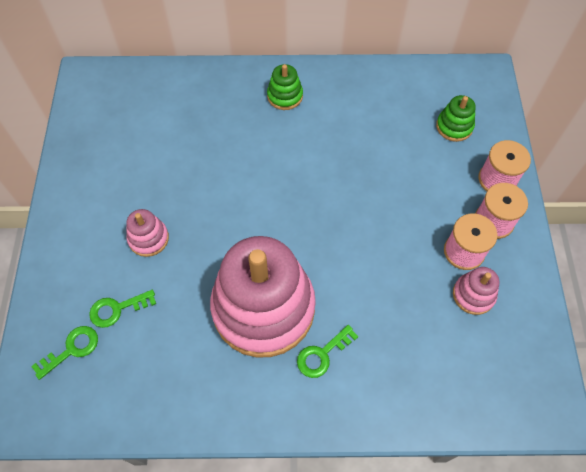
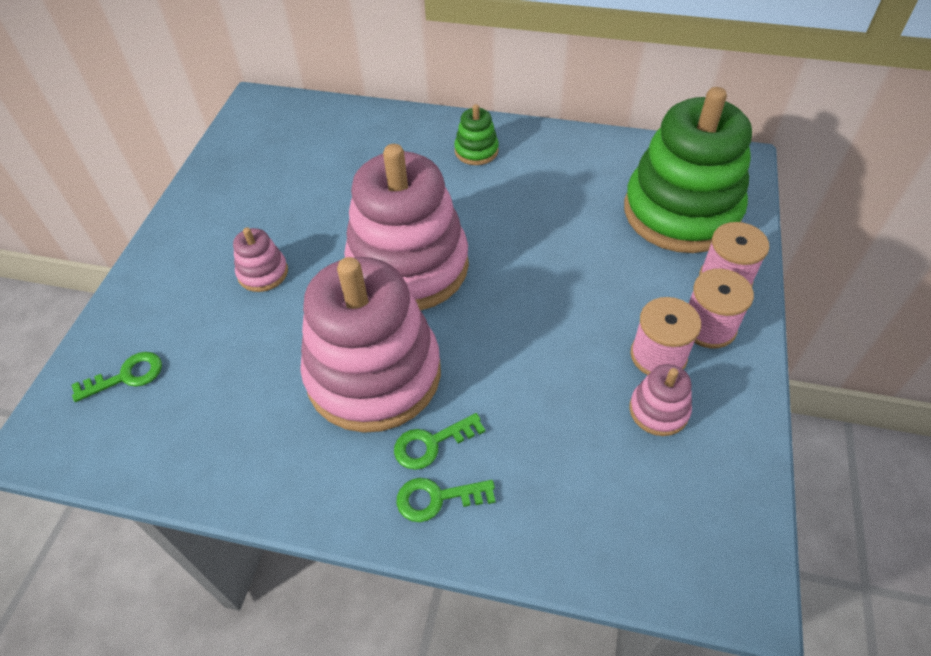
camera: 15 degrees right, 10 degrees down
green key [89,290,156,328] -> green key moved to [397,478,495,522]
green stacking toy [436,95,476,142] -> green stacking toy [624,87,752,253], size x2.39
none -> pink stacking toy [344,144,469,311]

